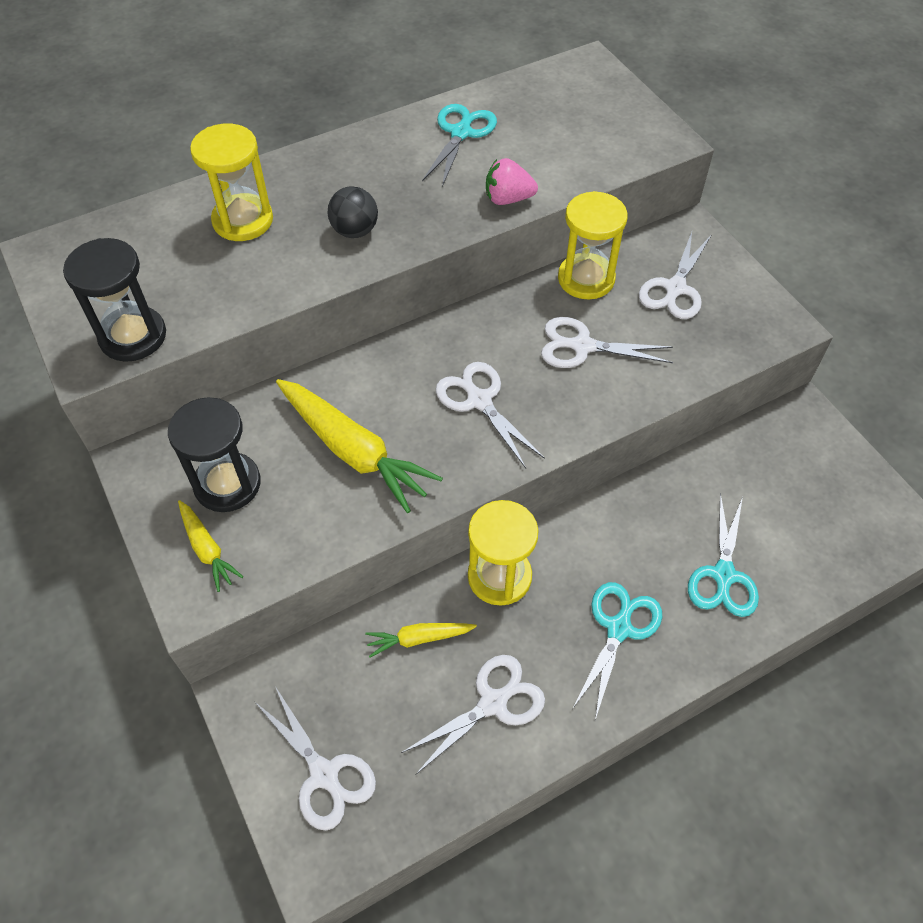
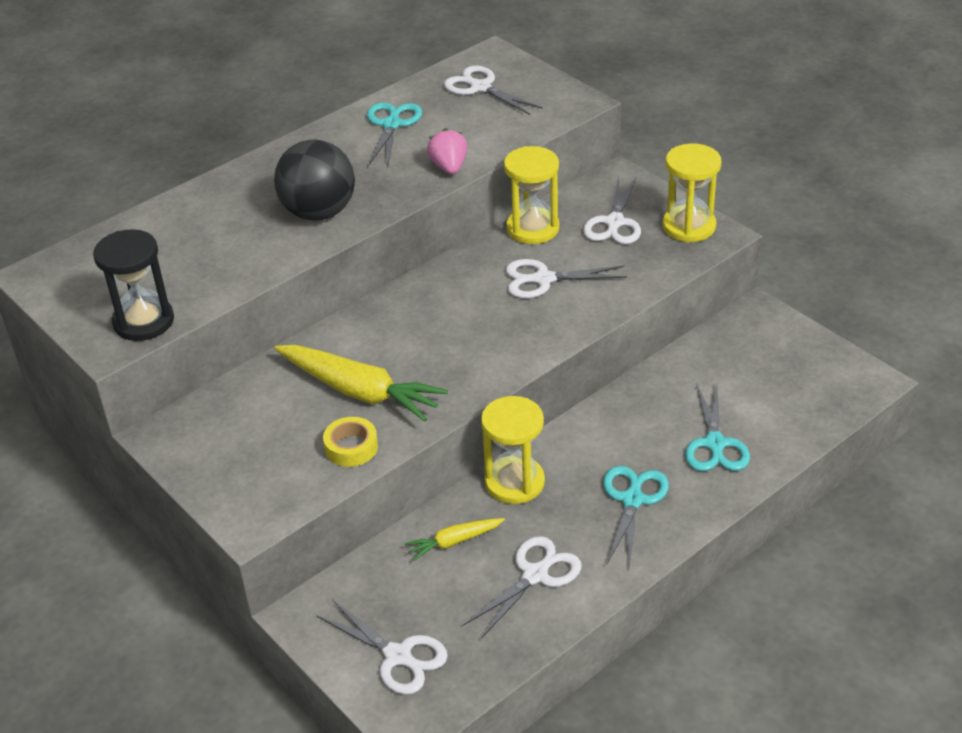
camera: 10 degrees left, 15 degrees down
black hourglass [168,397,261,512] -> none
yellow carrot [178,500,243,592] -> none
yellow hourglass [190,124,273,241] -> yellow hourglass moved to [662,144,722,242]
black ball [328,186,378,238] -> black ball [274,139,355,221], size x1.76
white scissors [436,362,545,468] -> white scissors moved to [444,66,543,115]
pink strawberry [486,158,538,205] -> pink strawberry turned 90 degrees clockwise [427,128,468,174]
none -> yellow tape [323,417,378,467]

